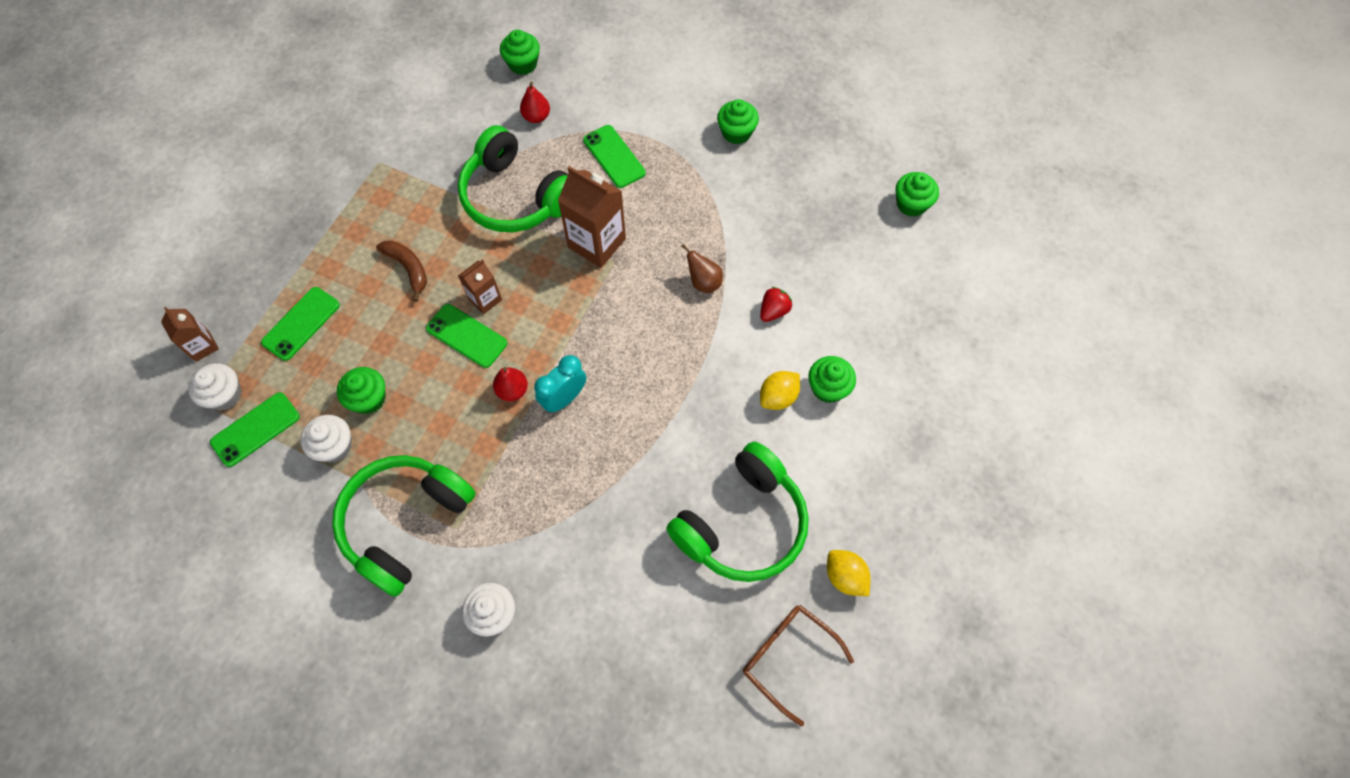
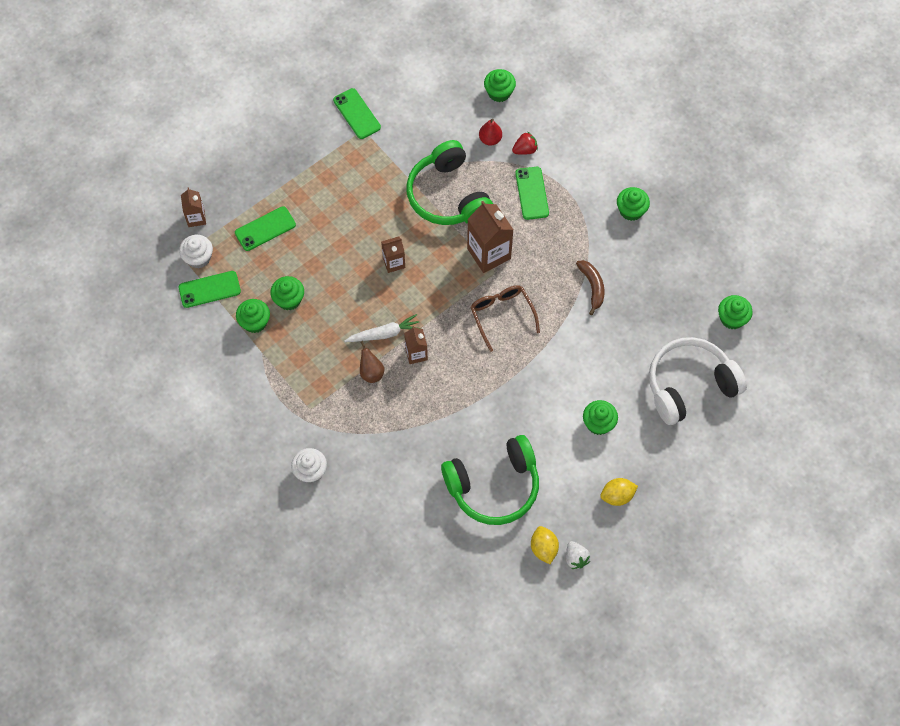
camera: 25 degrees right, 0 degrees up
white cupcake [301,415,352,463] -> green cupcake [236,299,270,333]
green headphones [332,455,476,597] -> none
brown banana [376,240,427,302] -> brown banana moved to [576,260,604,315]
green phone [426,304,507,368] -> green phone moved to [333,88,381,139]
red pear [493,367,528,401] -> white carrot [344,314,422,342]
turquoise clock [534,355,587,413] -> brown carton [404,326,428,364]
brown pear [681,244,723,293] -> brown pear moved to [360,341,384,383]
brown glasses [743,605,854,726] -> brown glasses moved to [470,285,540,352]
red strawberry [760,287,793,322] -> red strawberry moved to [512,132,538,155]
yellow lemon [760,371,800,410] -> yellow lemon moved to [600,478,638,506]
none -> white strawberry [566,541,590,569]
none -> white headphones [649,337,747,425]

